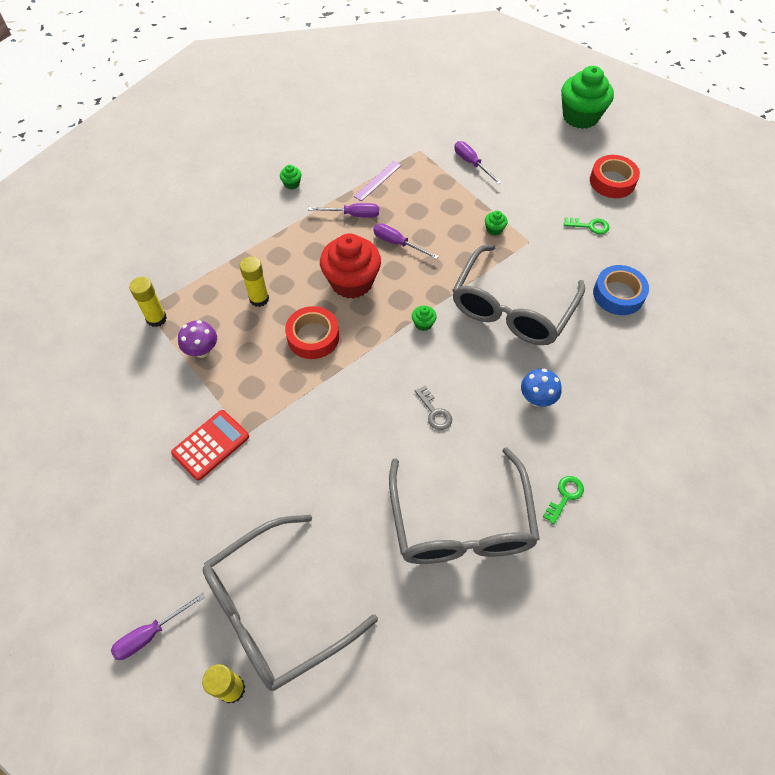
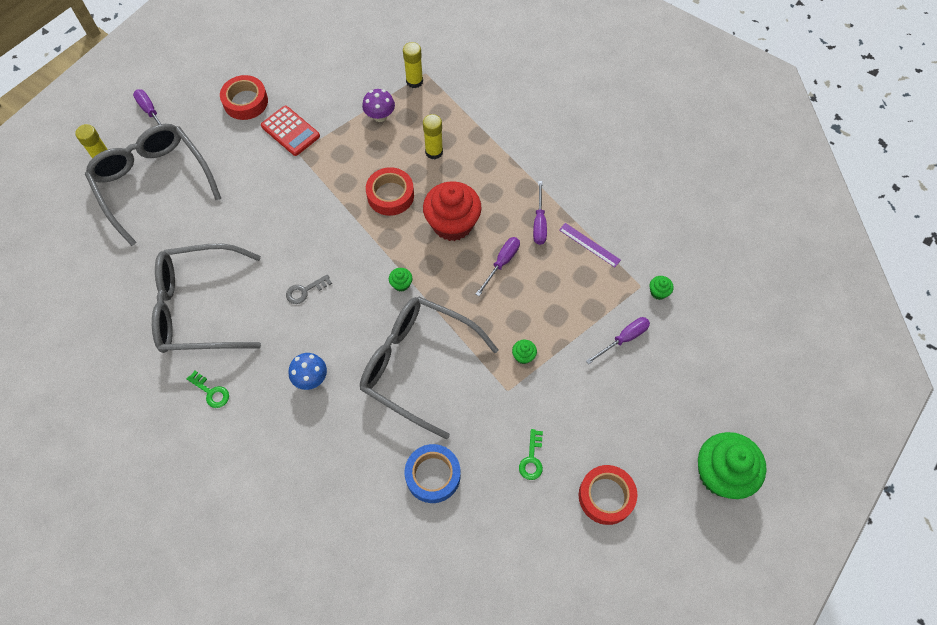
camera: 90 degrees right, 5 degrees up
green cupcake [280,165,301,189] -> green cupcake moved to [650,276,674,300]
none -> red tape [220,75,268,120]

